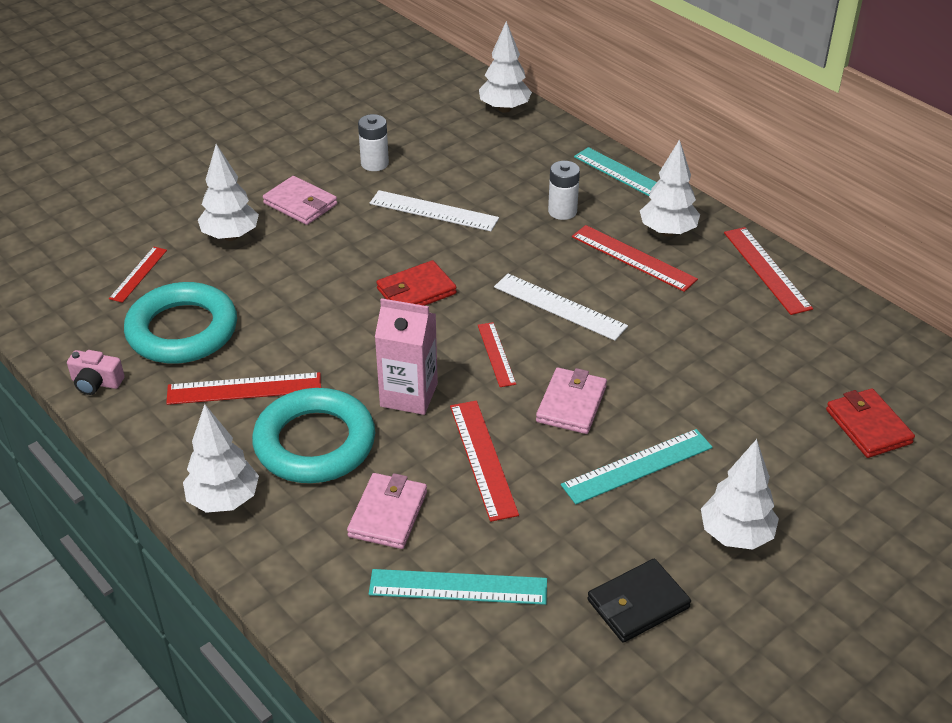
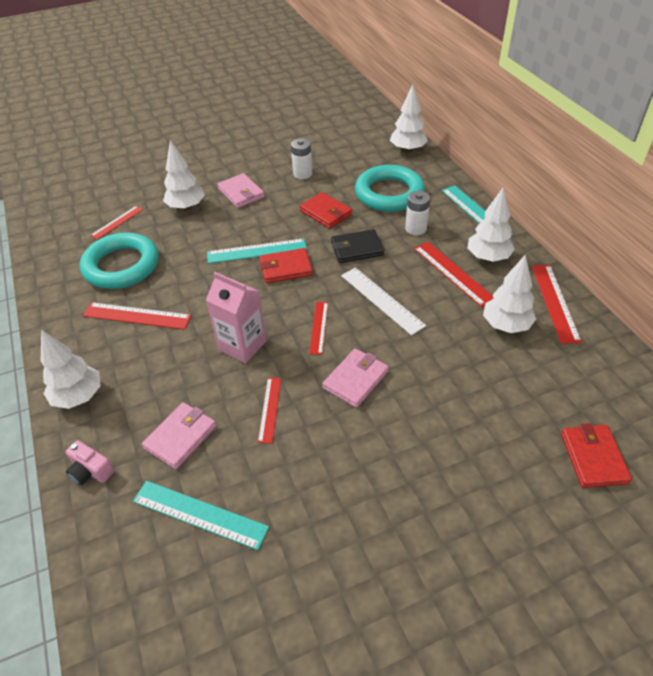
camera: 20 degrees right, 5 degrees up
pink camera [67,350,124,395] -> pink camera moved to [66,440,114,485]
turquoise ring [252,388,375,483] -> turquoise ring moved to [355,165,425,212]
white ruler [370,190,499,231] -> red wallet [300,192,352,229]
red ruler [450,401,519,522] -> red ruler [258,378,281,443], size x0.63
turquoise ruler [561,429,713,504] -> turquoise ruler moved to [207,238,307,264]
black wallet [587,559,691,643] -> black wallet moved to [331,229,384,263]
white tree [701,439,779,550] -> white tree moved to [483,254,536,333]

